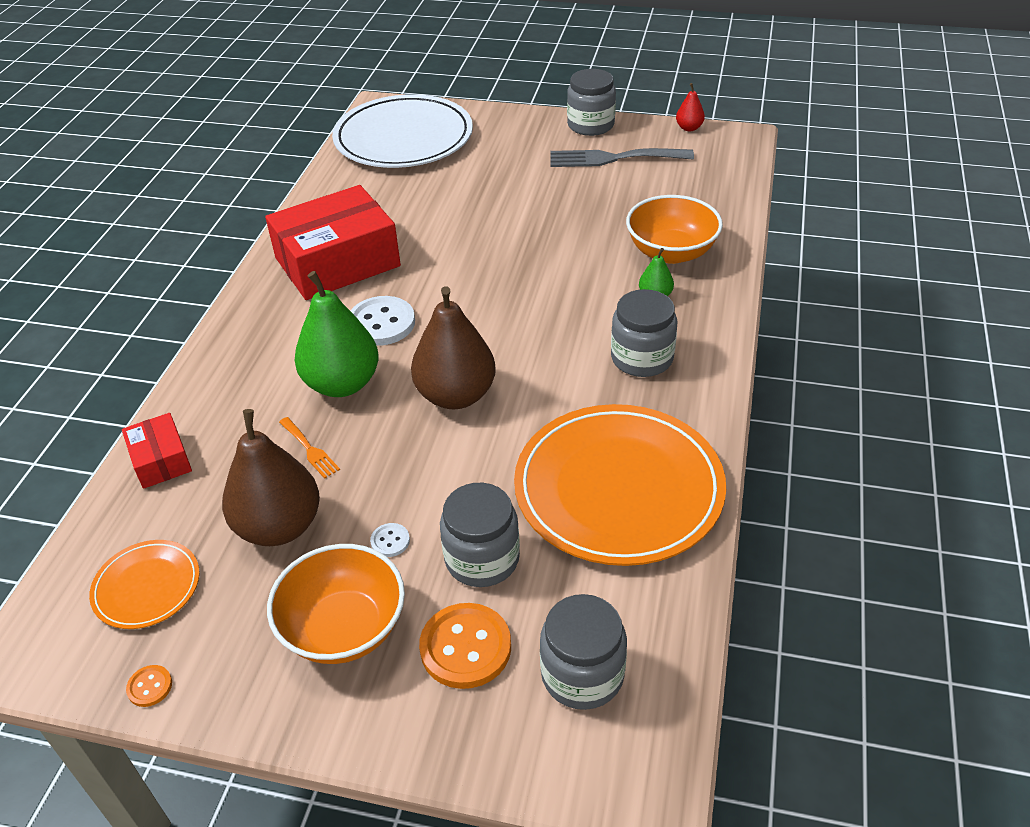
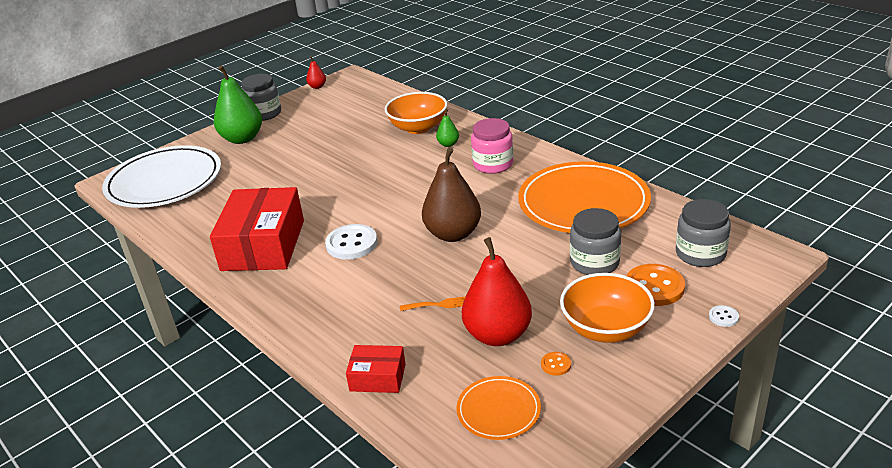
camera: 55 degrees left, 10 degrees down
orange button [126,665,172,707] -> orange button moved to [541,352,571,376]
brown pear [222,409,320,546] -> red pear [462,237,532,346]
green pear [295,271,379,397] -> green pear moved to [214,65,262,144]
white button [370,523,410,557] -> white button moved to [709,305,739,327]
grey fork [550,148,694,167] -> none
grey jar [611,289,677,377] -> pink jar [471,118,513,174]

